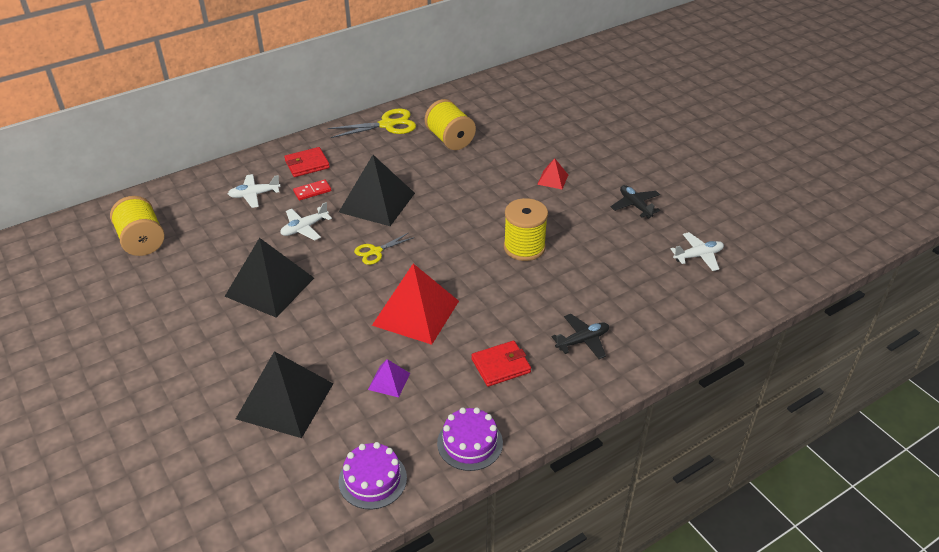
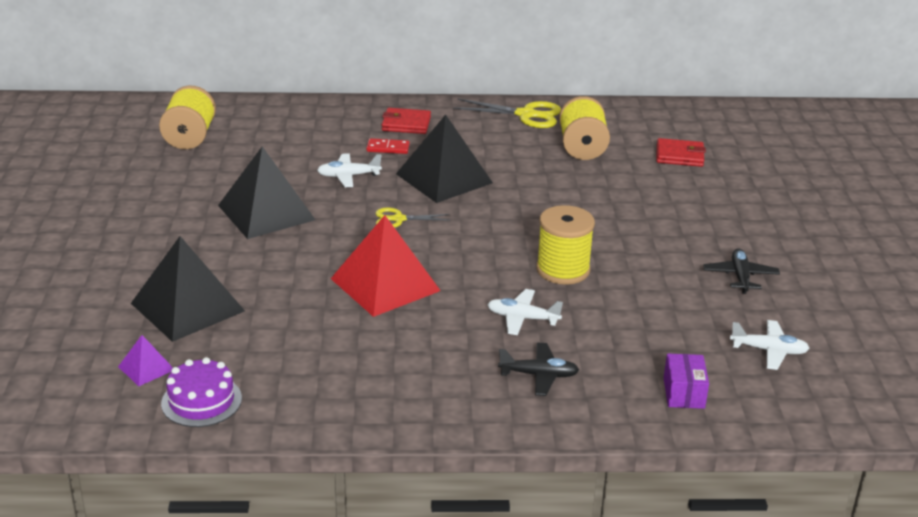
camera: 30 degrees right, 10 degrees down
white plane [228,174,281,208] -> white plane moved to [487,289,563,335]
purple pyramid [368,359,410,397] -> purple pyramid moved to [118,335,173,386]
purple cake [437,408,503,471] -> none
red wallet [472,340,531,387] -> red wallet moved to [656,138,706,167]
red pyramid [537,158,568,189] -> none
none -> purple box [664,353,709,409]

